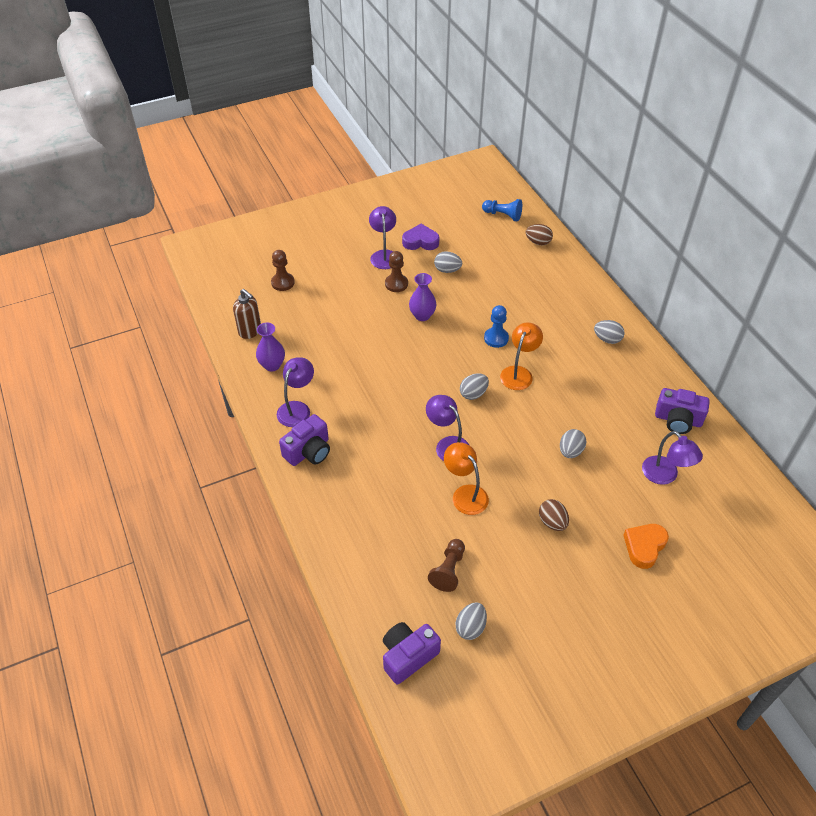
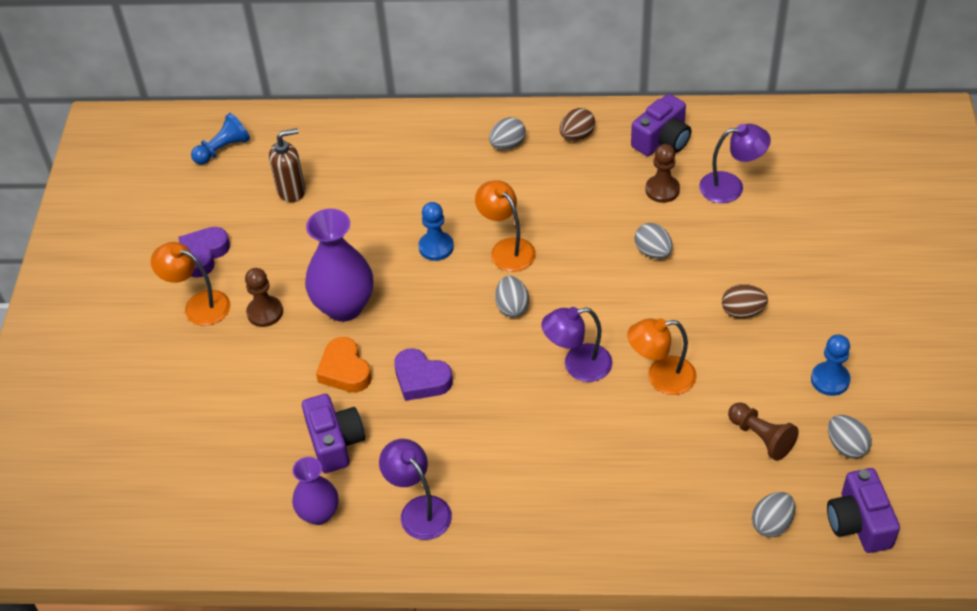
camera: 60 degrees left, 0 degrees up
brown soap dispenser [233,289,261,339] -> brown soap dispenser moved to [269,128,305,202]
brown pawn [271,250,295,291] -> brown pawn moved to [645,144,680,203]
purple camera [279,414,330,466] -> purple camera moved to [302,394,365,473]
purple lamp [369,206,396,269] -> orange lamp [151,242,231,326]
purple vase [409,273,436,321] -> purple vase [305,209,373,322], size x1.64
grey egg [434,251,462,273] -> grey egg moved to [752,492,795,537]
brown egg [526,224,553,245] -> brown egg moved to [560,108,595,141]
orange heart [623,524,669,569] -> orange heart moved to [316,337,372,393]
none -> purple heart [394,348,453,401]
none -> blue pawn [811,335,850,396]

